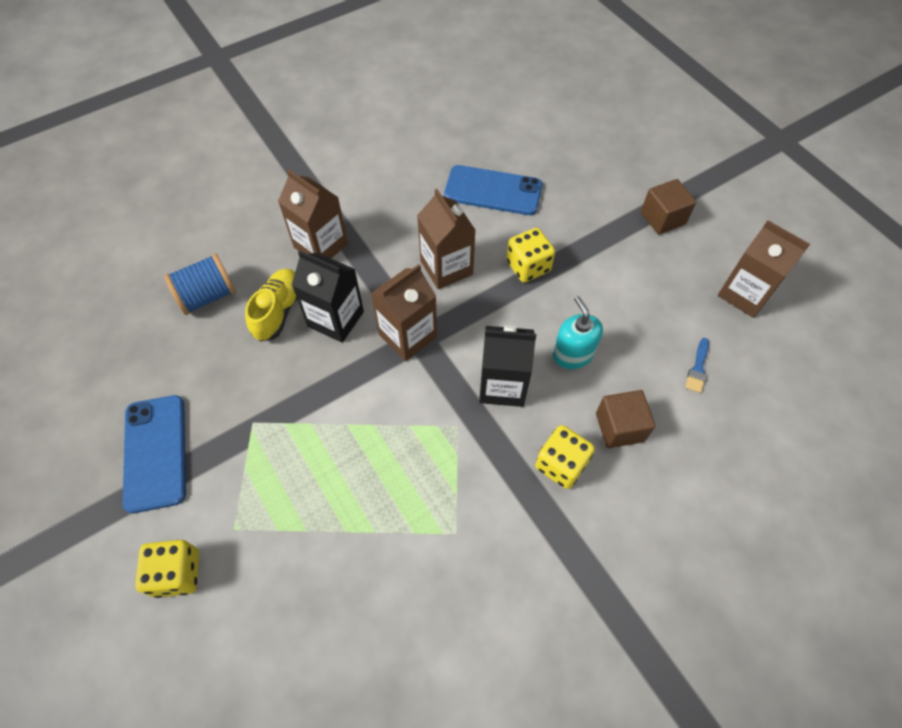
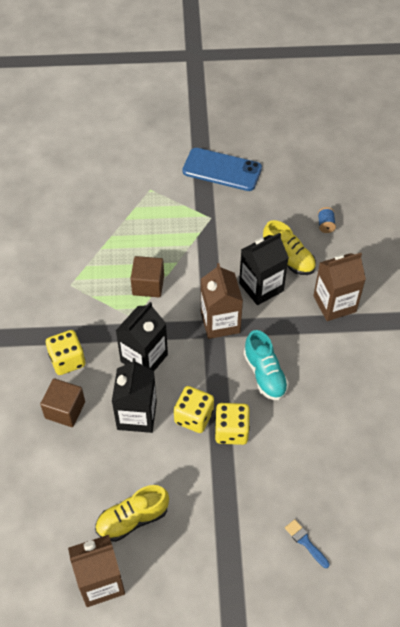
camera: 120 degrees right, 5 degrees down
yellow dice [135,540,199,598] -> yellow dice moved to [174,386,214,433]
blue spool [164,253,236,315] -> blue spool [318,207,336,233], size x0.50
brown carton [417,189,475,289] -> turquoise shoe [244,330,289,400]
blue phone [444,165,543,215] -> none
turquoise soap dispenser [553,296,603,369] -> black carton [112,358,157,433]
brown cube [641,179,696,235] -> brown cube moved to [130,256,164,297]
blue brush [685,338,709,393] -> blue brush moved to [285,519,329,568]
none -> yellow shoe [95,485,169,542]

